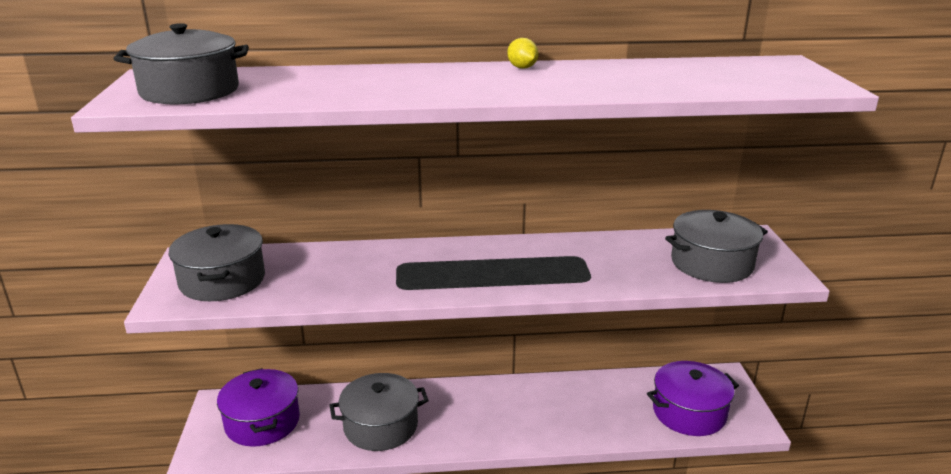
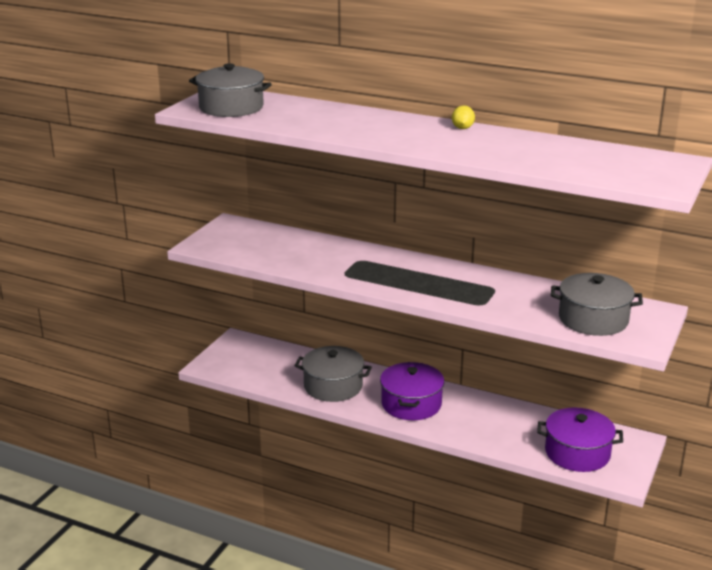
camera: 30 degrees right, 0 degrees up
grey pot [168,224,265,301] -> none
purple pot [217,368,300,447] -> purple pot moved to [380,362,444,420]

